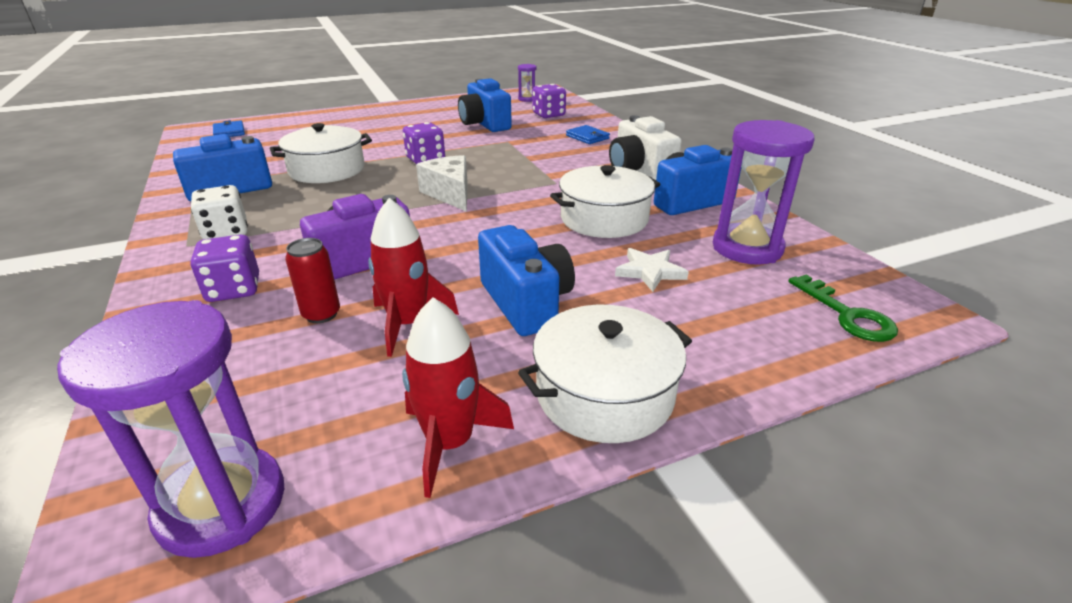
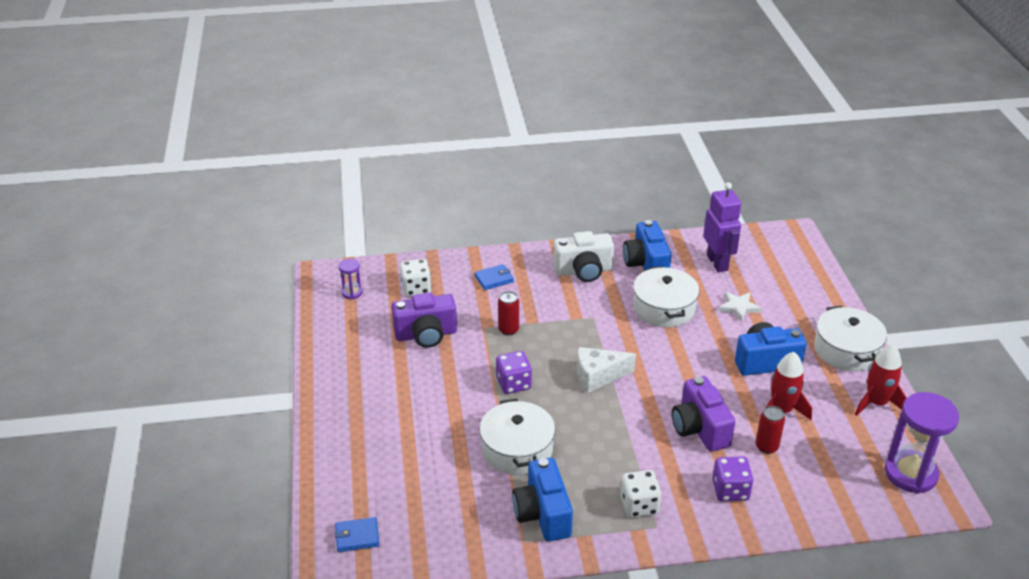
camera: 75 degrees left, 5 degrees up
blue camera [458,78,512,132] -> purple camera [391,293,457,348]
purple dice [533,84,566,118] -> white dice [400,259,431,296]
purple hourglass [713,120,815,265] -> purple robot [703,182,741,272]
green key [788,275,898,342] -> none
none -> red can [498,291,519,336]

